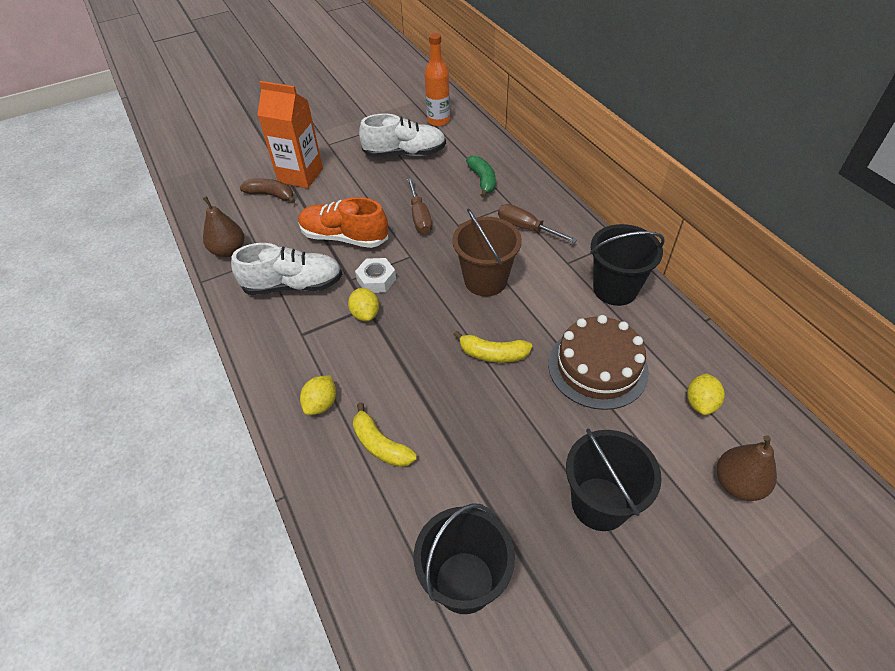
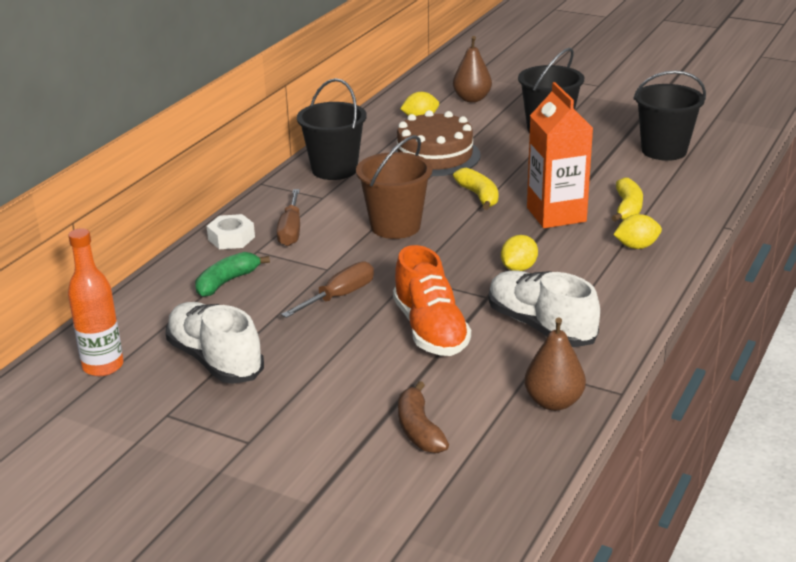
camera: 125 degrees left, 20 degrees down
orange carton [257,81,323,188] -> orange carton moved to [527,82,593,228]
white nut [355,258,396,293] -> white nut moved to [207,214,255,249]

